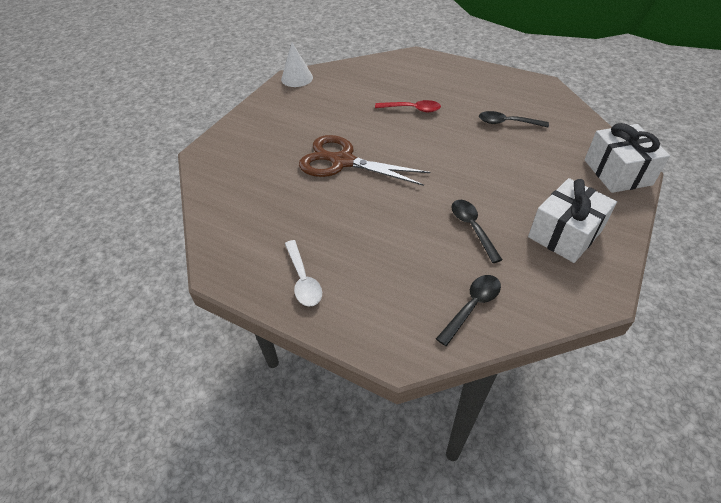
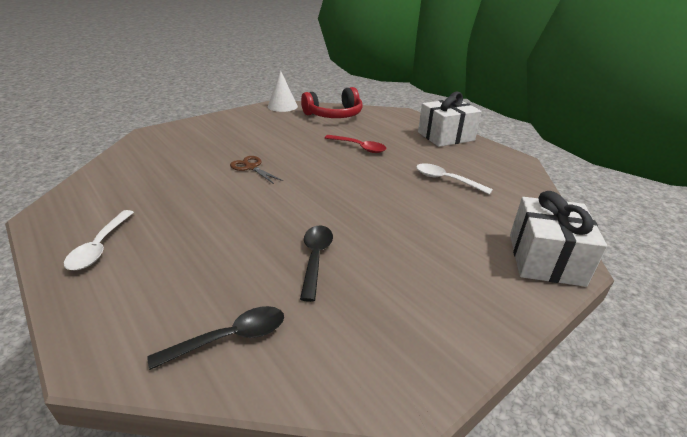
camera: 20 degrees right, 15 degrees down
brown scissors [299,135,430,186] -> brown scissors [230,156,283,184], size x0.48
black spoon [479,111,549,128] -> white spoon [416,163,493,195]
white gift [528,178,617,263] -> white gift moved to [418,92,482,147]
none -> red headphones [301,87,363,118]

